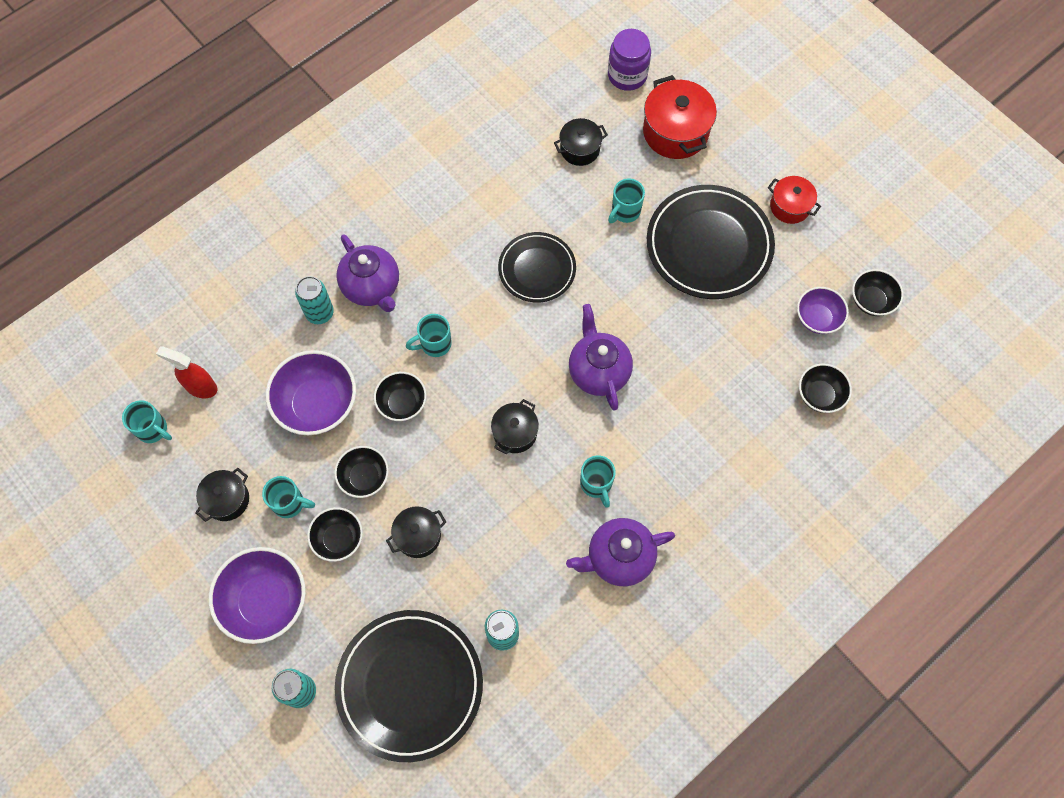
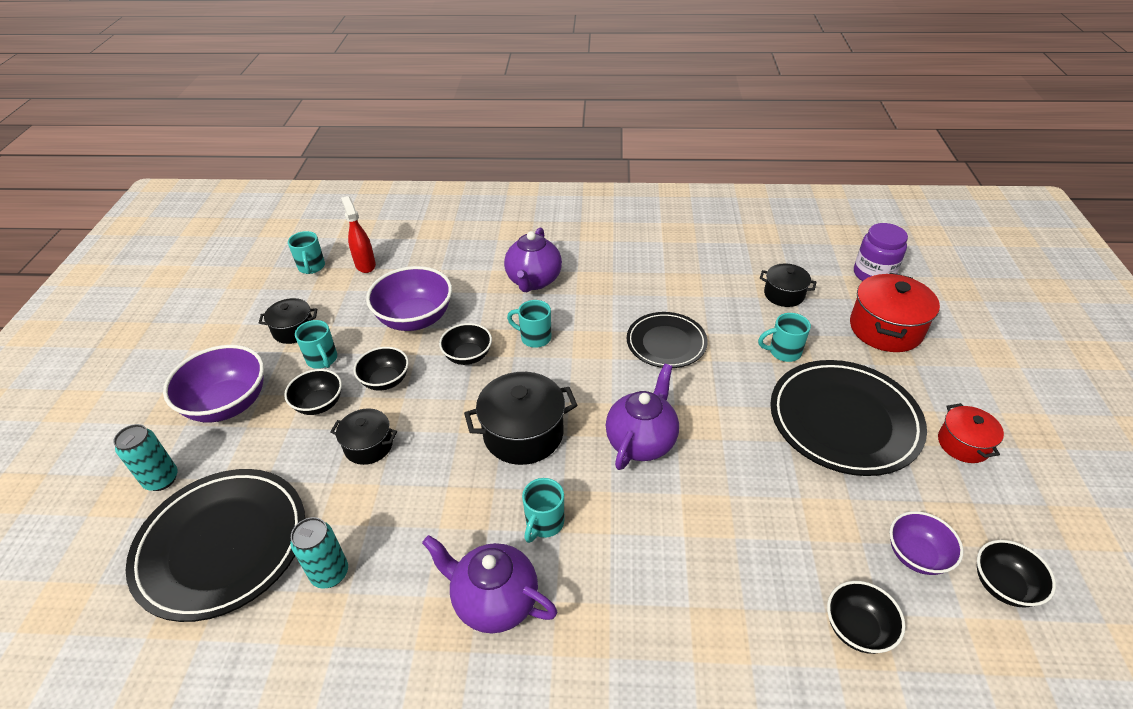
camera: 45 degrees right, 25 degrees down
turquoise can [295,276,334,324] -> none
black pot [491,399,539,454] -> black pot [464,372,577,465], size x1.67

